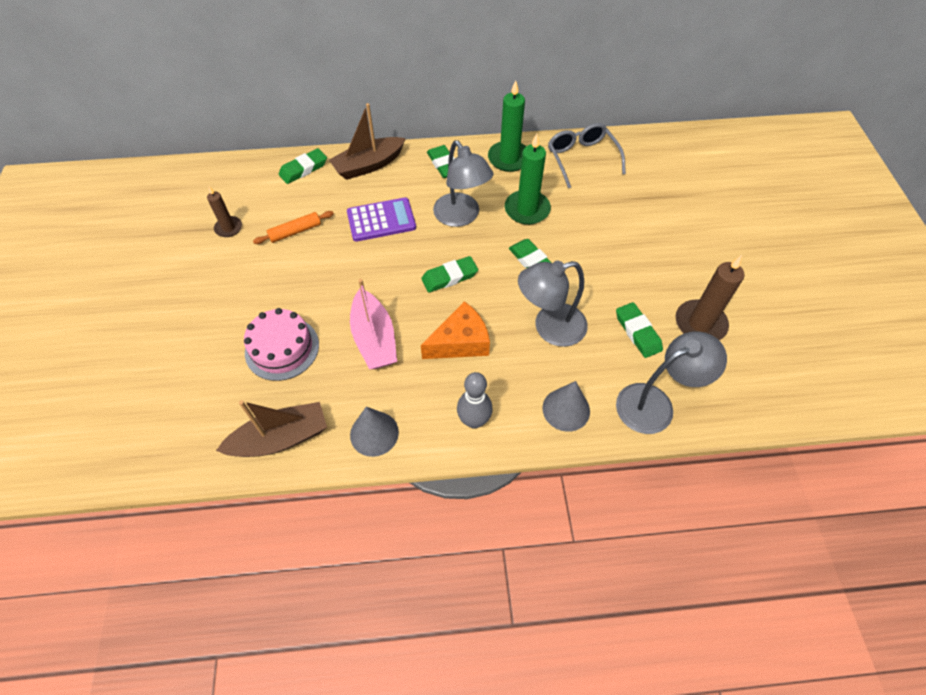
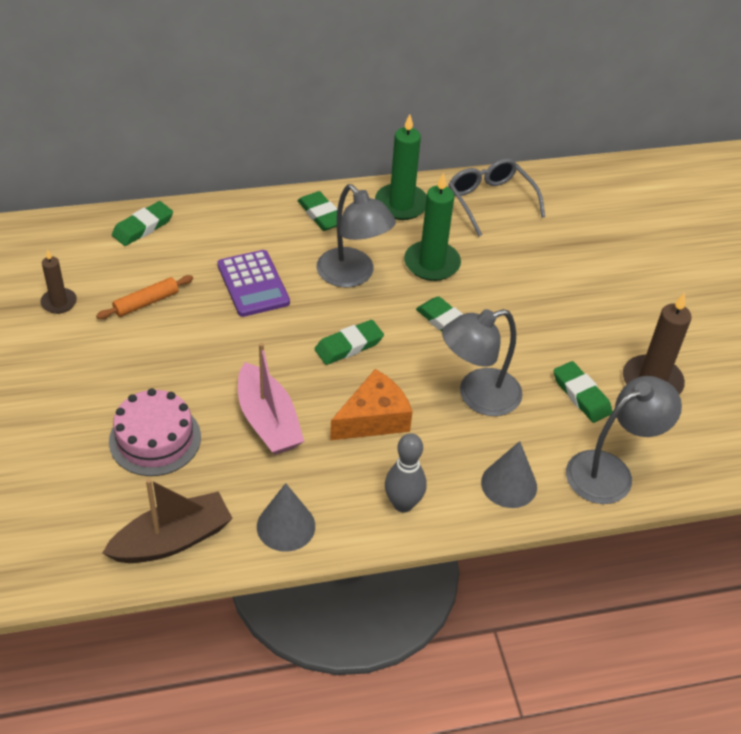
camera: 10 degrees left, 10 degrees down
brown boat [329,103,406,180] -> none
purple calculator [347,197,416,242] -> purple calculator turned 90 degrees clockwise [217,250,290,317]

